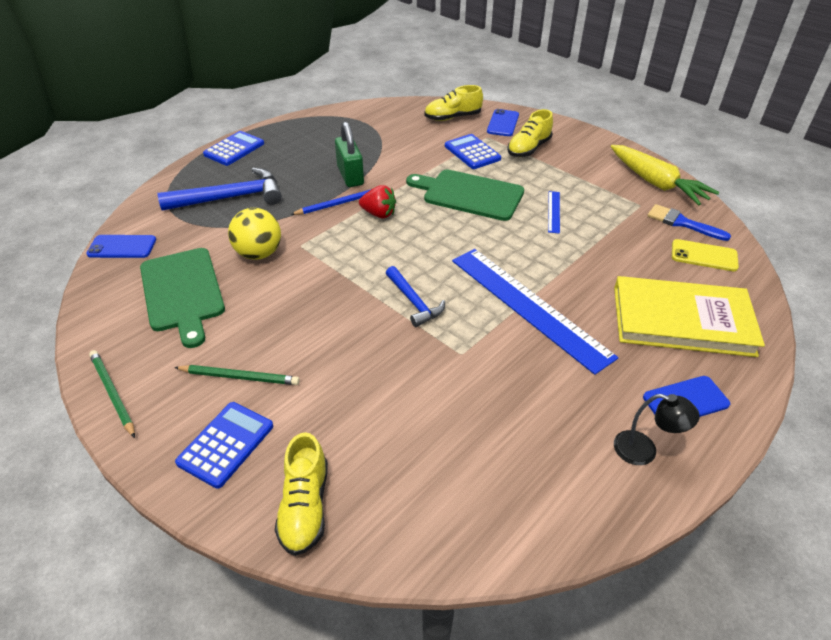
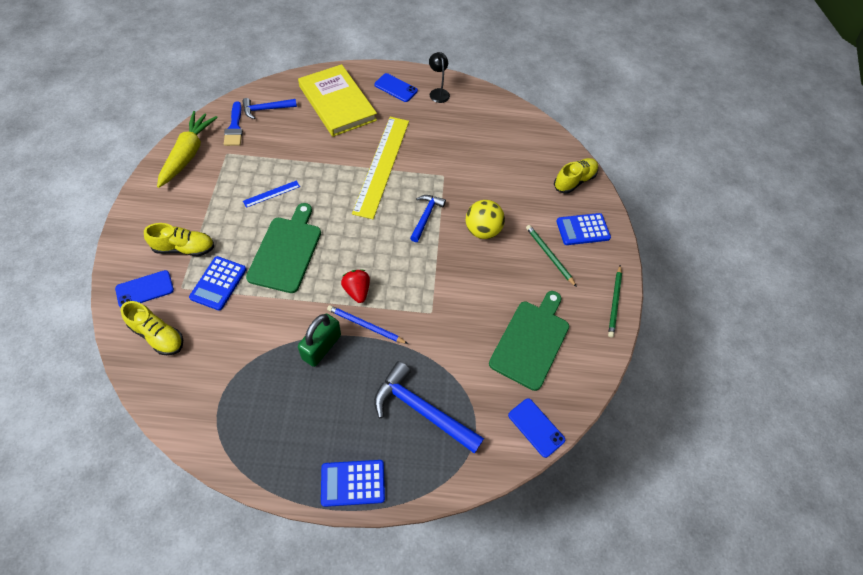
camera: 135 degrees left, 15 degrees up
yellow ball [228,208,281,260] -> yellow ball moved to [466,200,505,239]
green cutting board [406,170,524,221] -> green cutting board turned 150 degrees counterclockwise [246,203,321,293]
blue ruler [452,249,618,375] -> yellow ruler [352,117,409,219]
yellow phone [672,239,739,272] -> blue hammer [242,98,297,119]

